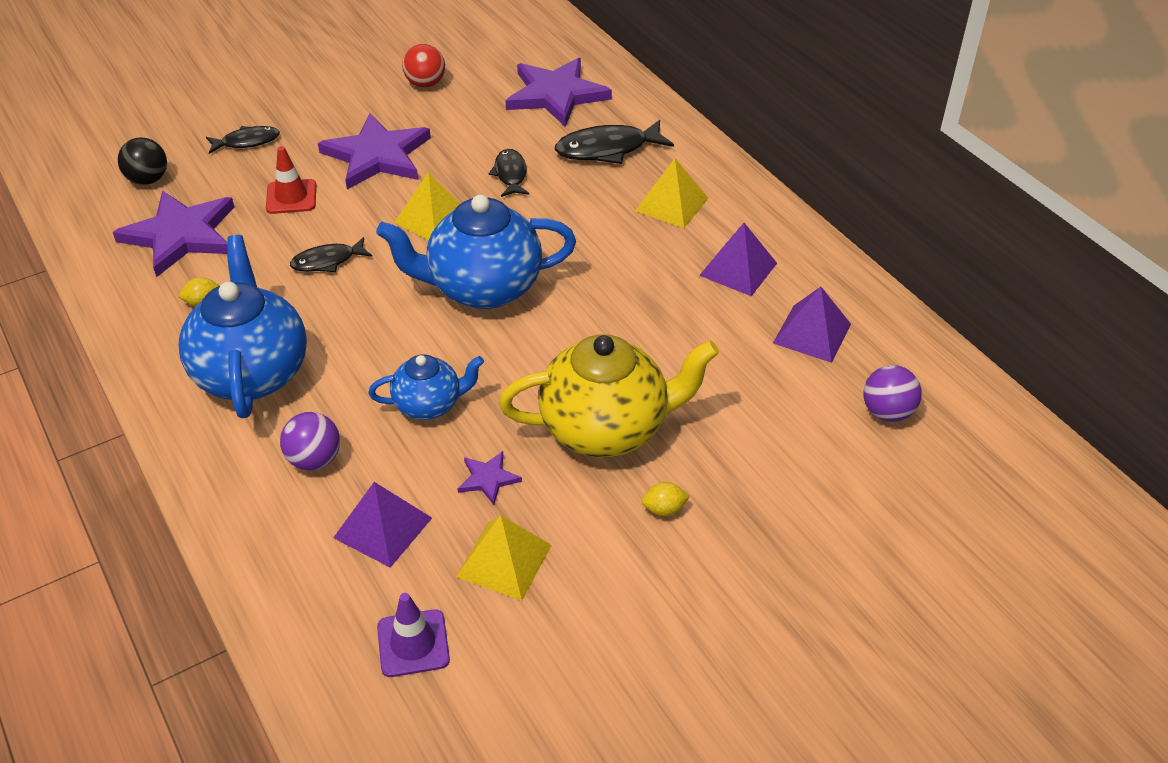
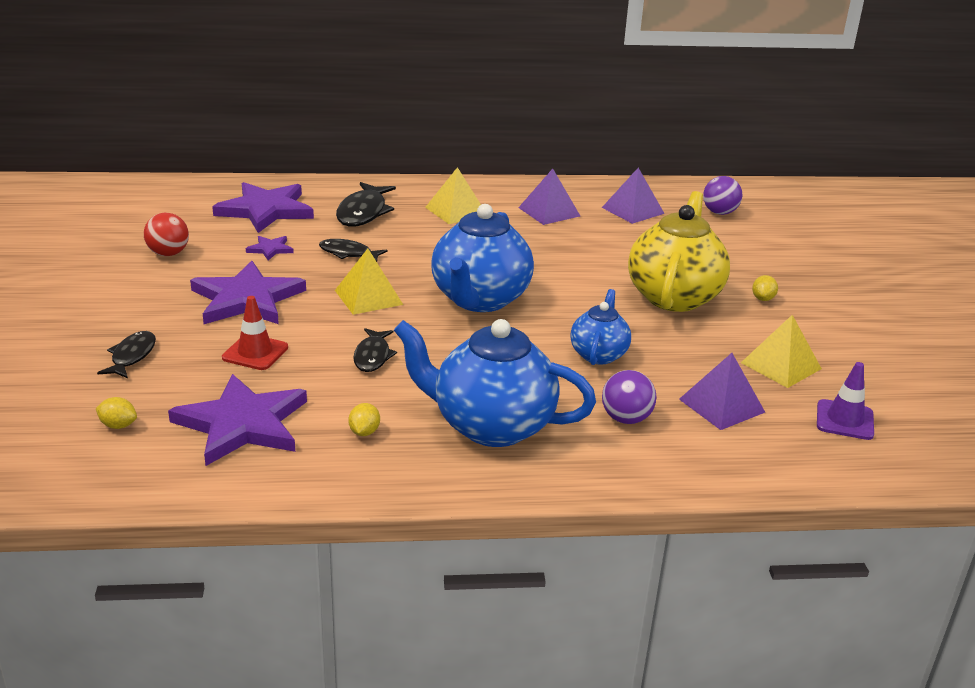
camera: 65 degrees left, 15 degrees down
black ball [118,138,167,185] -> yellow lemon [96,397,137,429]
purple star [457,451,522,505] -> purple star moved to [246,236,294,260]

